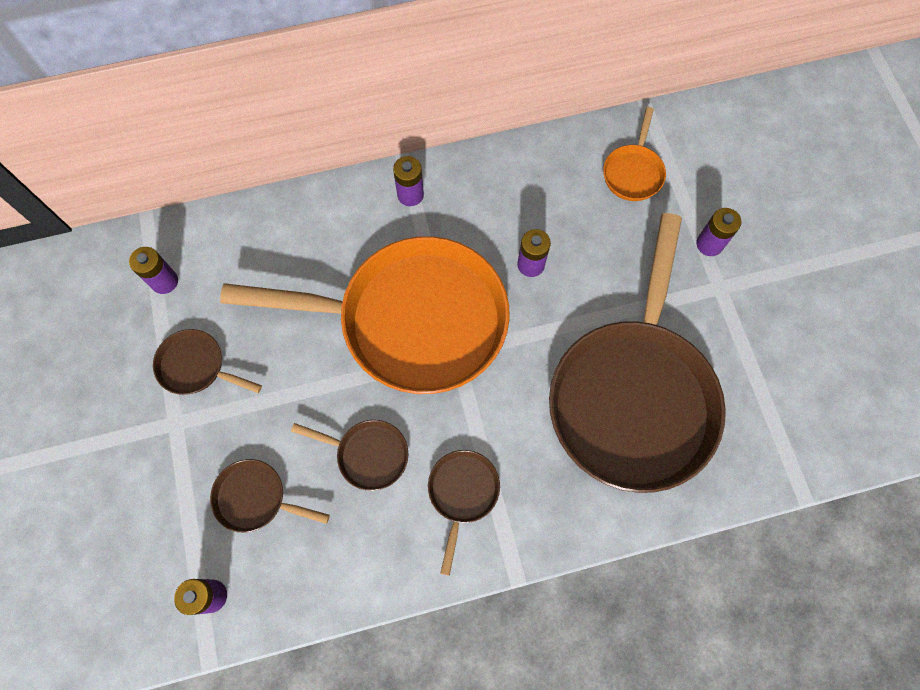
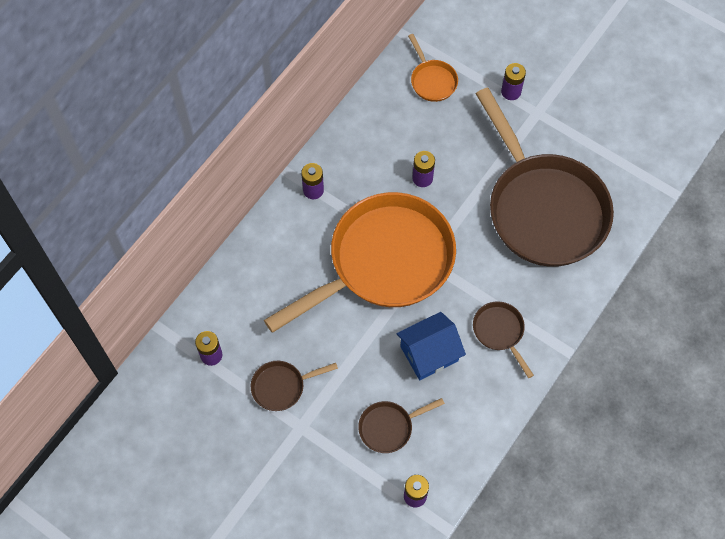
camera: 40 degrees left, 5 degrees down
brown pan [291,420,408,491] -> blue house [396,312,466,380]

